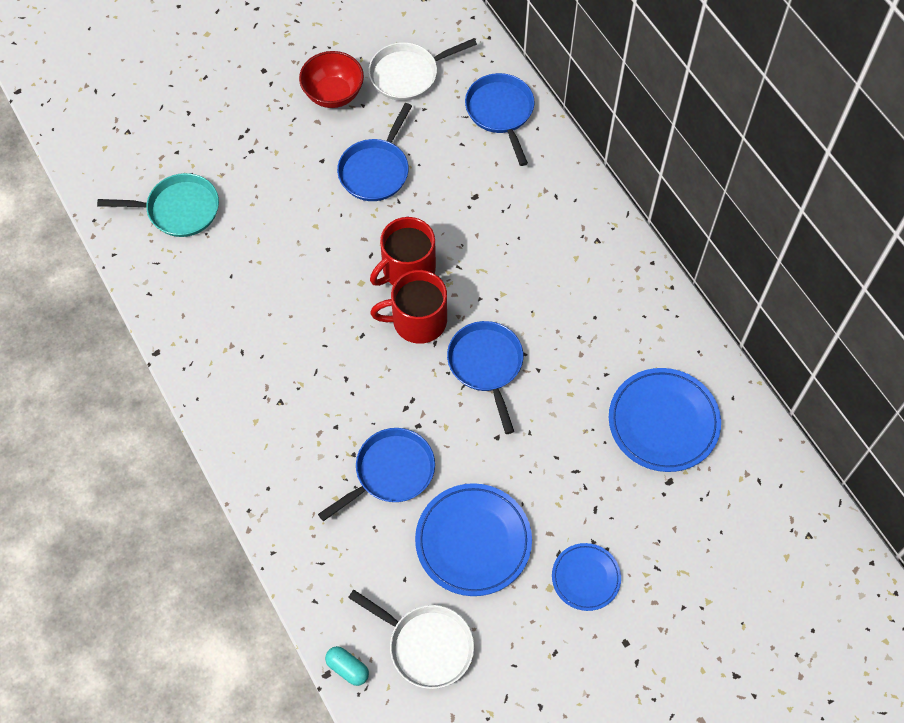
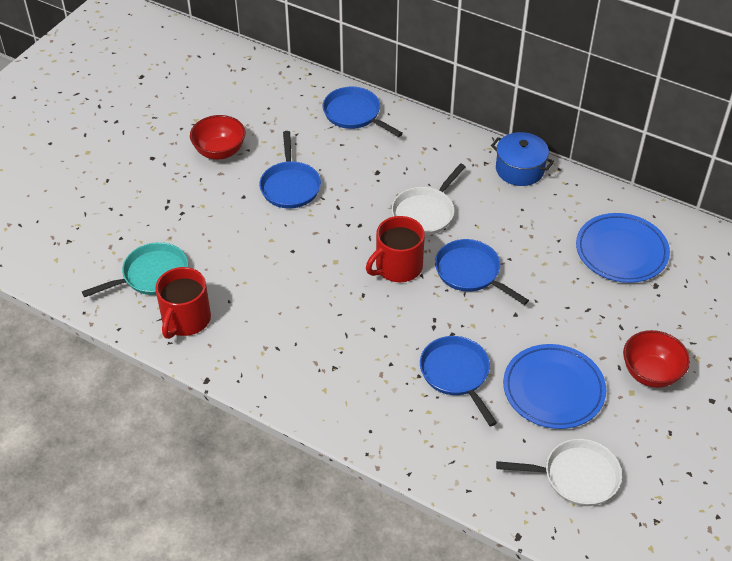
camera: 30 degrees left, 15 degrees down
blue pan [318,428,435,521] -> blue pan turned 45 degrees counterclockwise [420,336,497,426]
turquoise capsule [325,646,369,686] -> none
white pan [369,38,477,101] -> white pan moved to [392,164,466,236]
red mug [370,217,436,286] -> red mug moved to [155,267,211,339]
blue plate [552,543,621,611] -> red bowl [623,330,690,388]
none -> blue pot [491,132,554,186]

